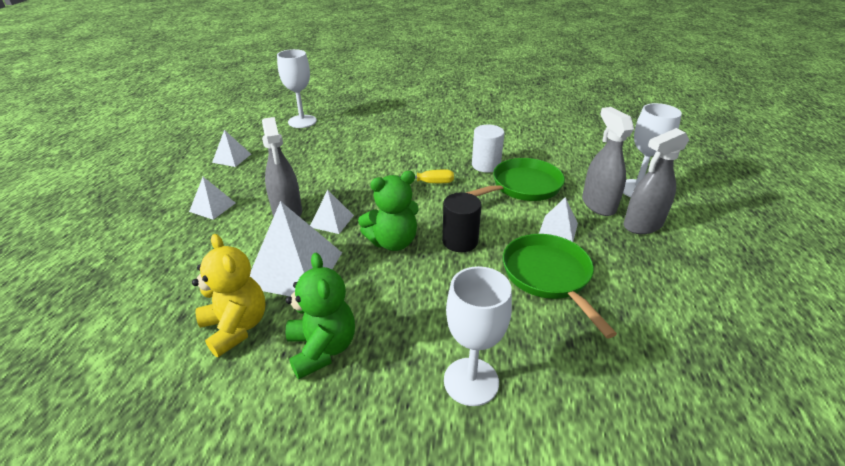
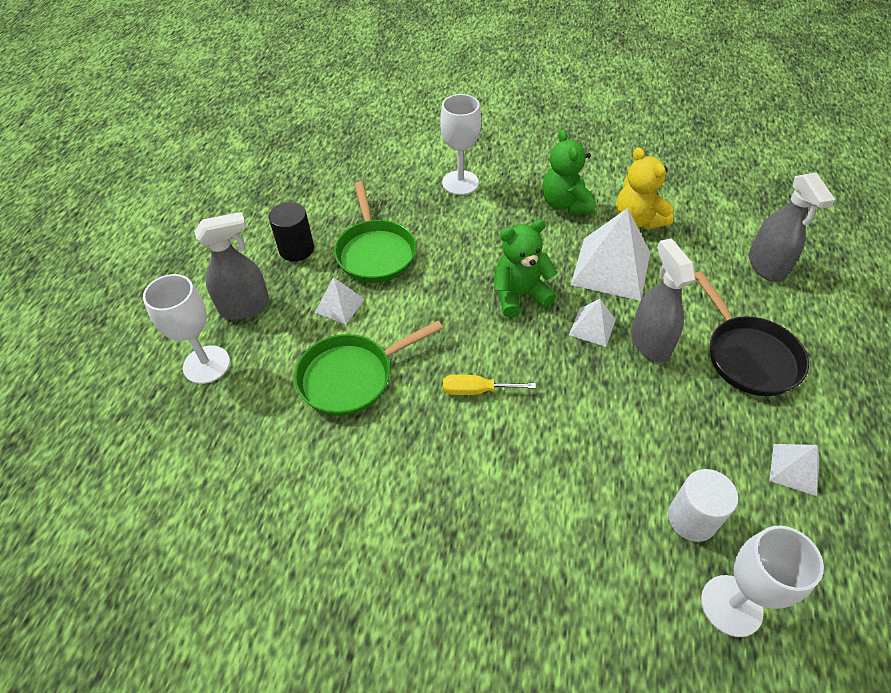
camera: 175 degrees left, 15 degrees up
white pyramid [189,177,235,220] -> black pan [695,271,809,396]
black cylinder [442,193,482,252] -> black cylinder moved to [269,202,314,261]
white cylinder [472,125,504,173] -> white cylinder moved to [668,469,738,542]
grey spray bottle [582,107,634,216] -> grey spray bottle moved to [749,172,836,282]

